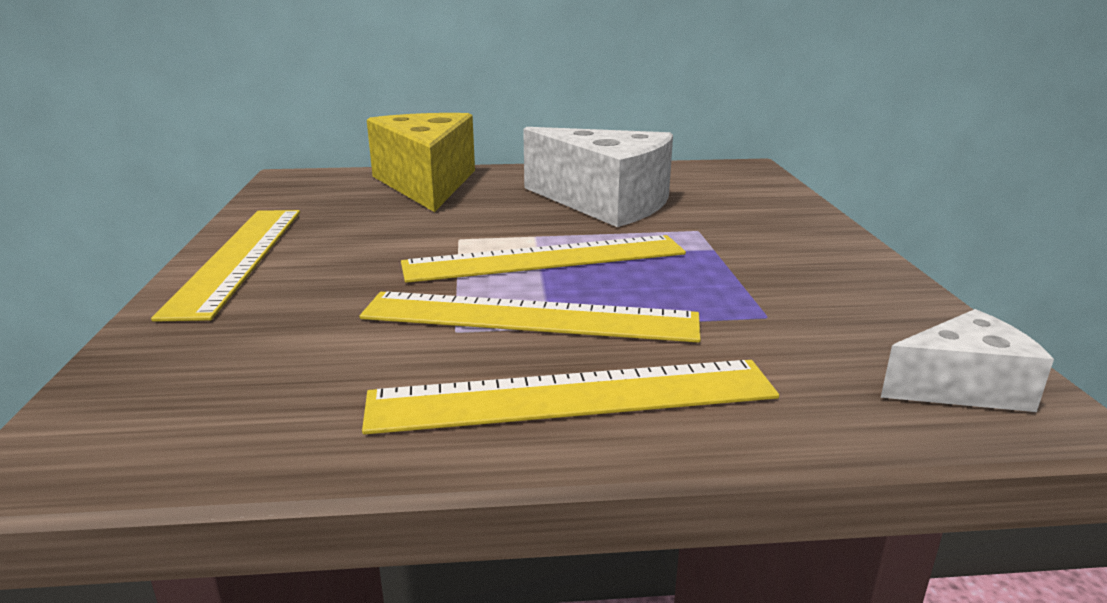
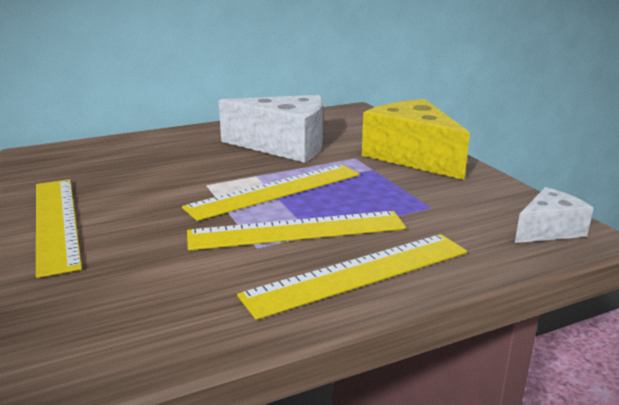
camera: 20 degrees left, 0 degrees up
yellow cheese [367,113,475,212] -> yellow cheese moved to [362,99,470,180]

